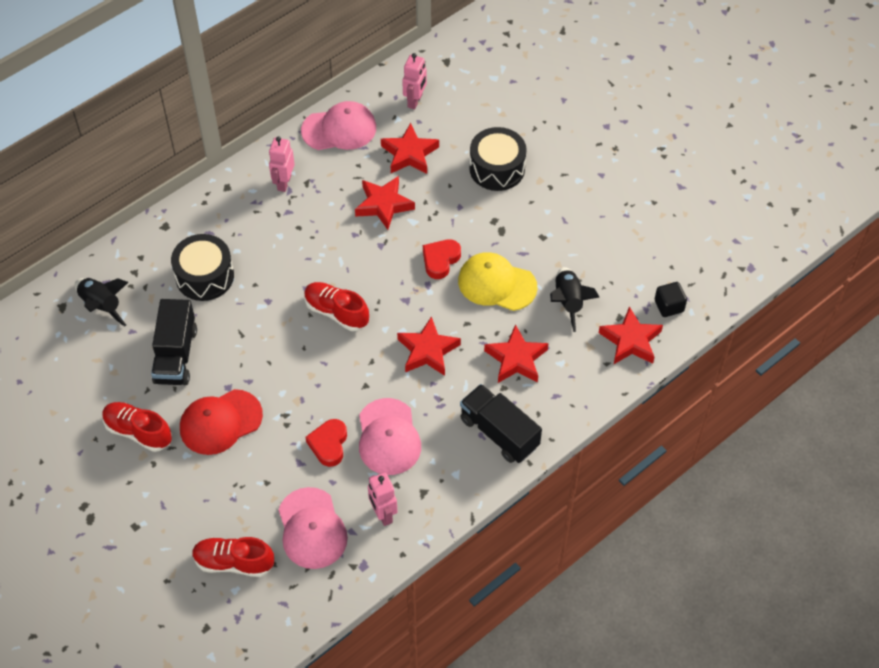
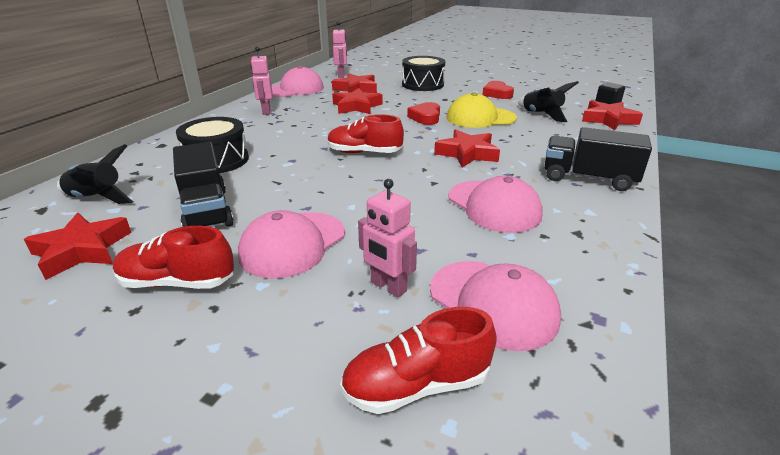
camera: 25 degrees left, 25 degrees down
red cap [180,389,263,455] -> pink cap [238,210,345,279]
red heart [305,419,347,467] -> red heart moved to [482,81,514,99]
pink robot [368,473,397,526] -> pink robot moved to [358,179,417,298]
red star [484,324,549,383] -> red star moved to [24,213,132,280]

